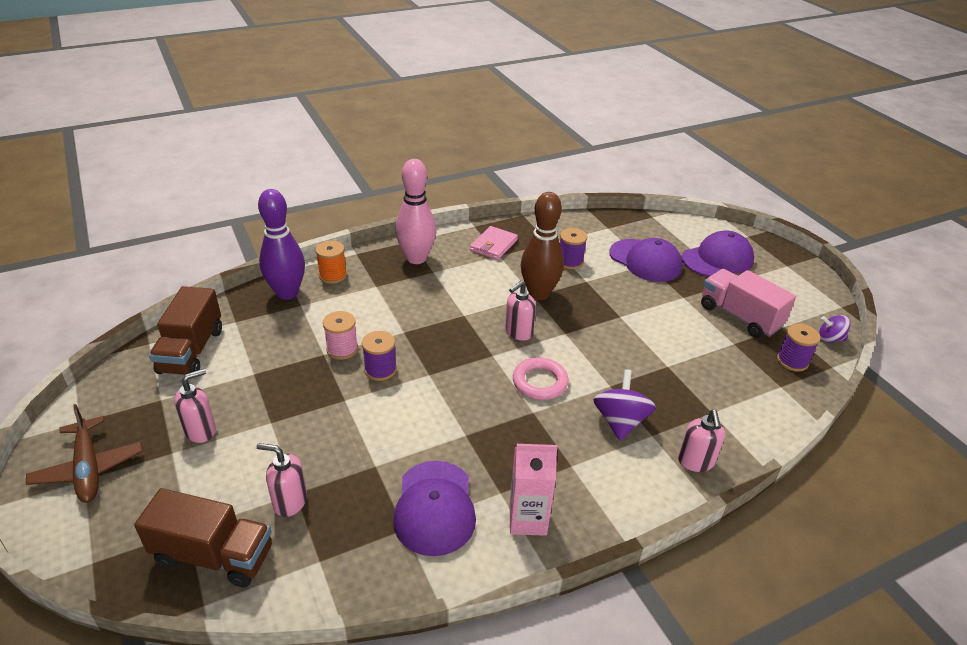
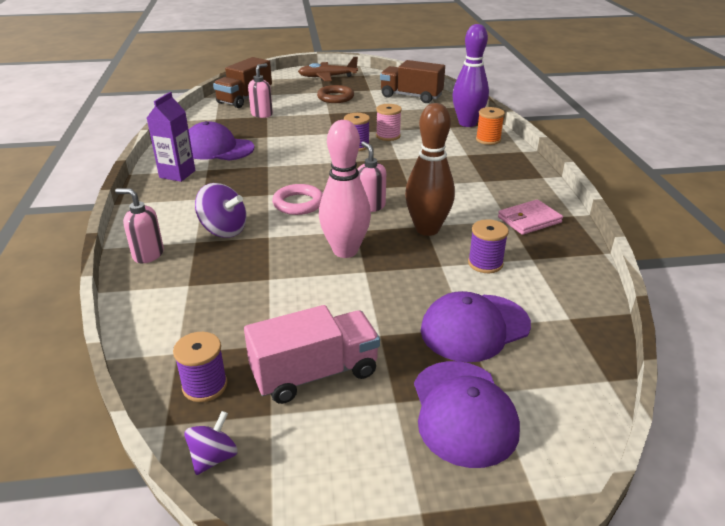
camera: 110 degrees right, 5 degrees down
pink soap dispenser [174,369,216,443] -> brown ring [317,85,354,103]
pink bowling pin [395,159,436,264] -> pink bowling pin moved to [319,120,371,258]
pink wallet [470,226,518,260] -> pink wallet turned 75 degrees counterclockwise [498,199,563,235]
pink carton [510,444,557,536] -> purple carton [147,92,195,182]

